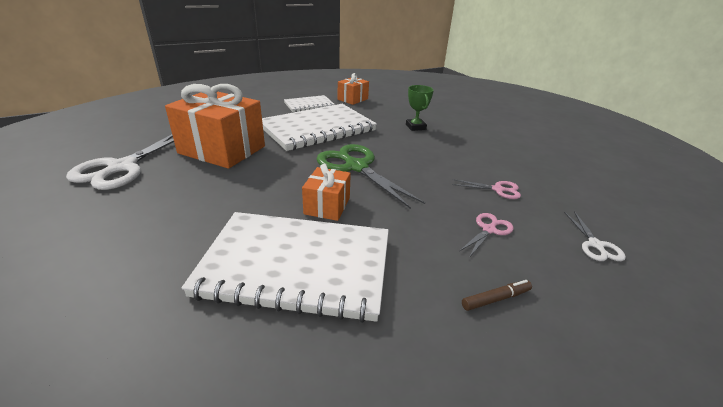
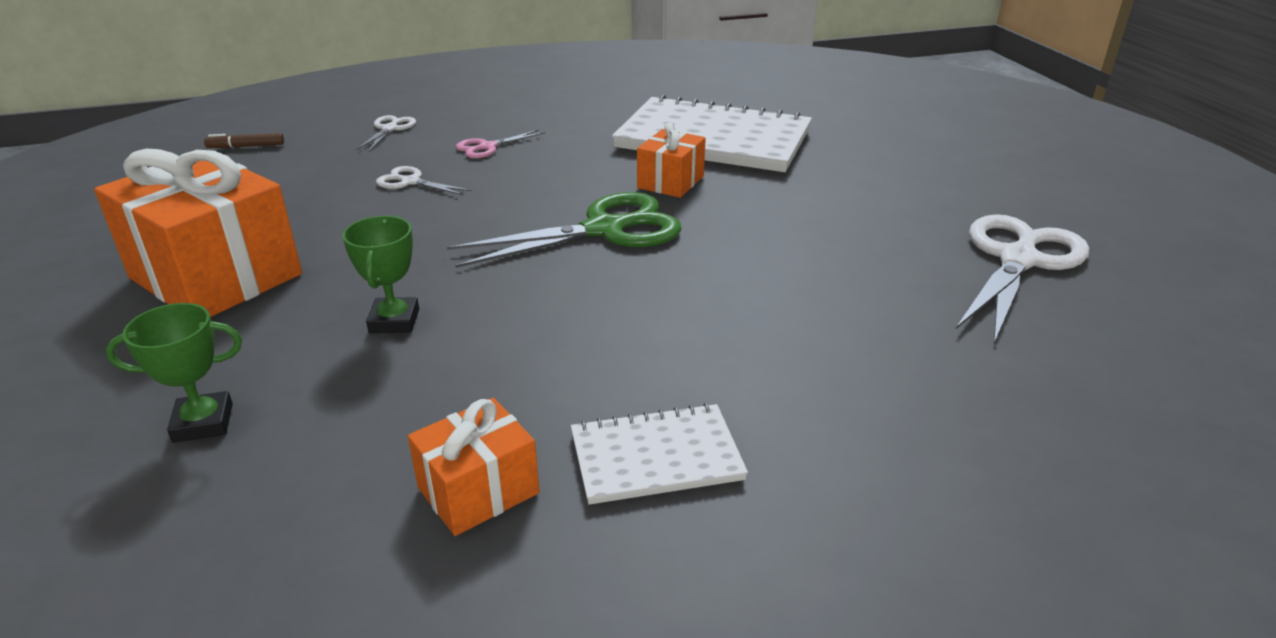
camera: 165 degrees left, 0 degrees up
orange gift [165,84,265,169] -> orange gift moved to [94,148,302,317]
white notebook [262,104,377,151] -> none
green scissors [316,144,425,209] -> green scissors turned 90 degrees counterclockwise [447,192,682,268]
pink scissors [453,179,521,199] -> white scissors [376,166,472,195]
brown marker [462,280,532,311] -> brown marker moved to [204,133,284,148]
none -> green trophy [105,303,242,443]

